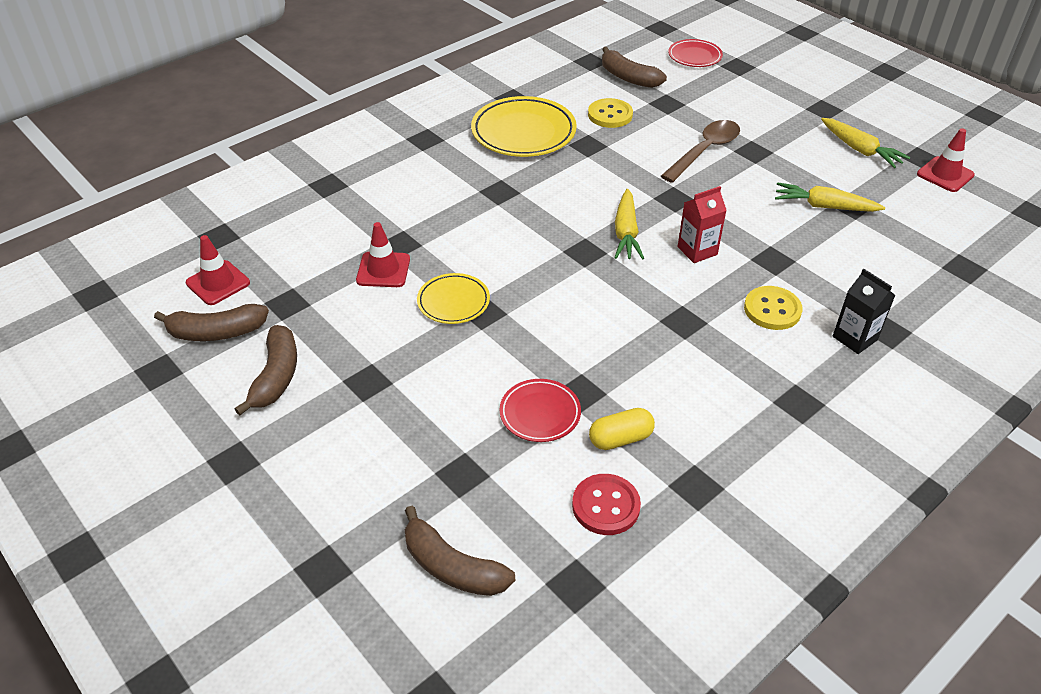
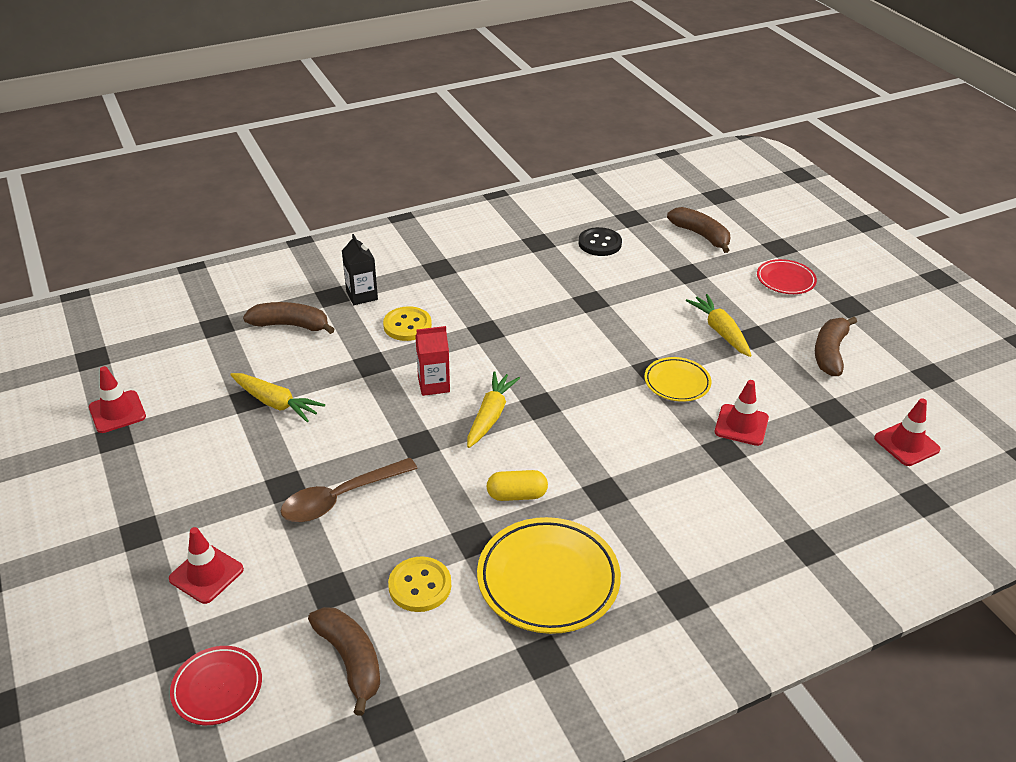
camera: 165 degrees left, 5 degrees down
brown banana [154,304,269,341] -> brown banana moved to [243,302,335,334]
red plate [499,379,581,442] -> red plate moved to [757,259,817,294]
red button [572,474,641,535] -> black button [579,227,622,256]
yellow capsule [589,408,655,450] -> yellow capsule moved to [487,470,548,501]
yellow carrot [821,118,910,168] -> yellow carrot moved to [686,294,752,357]
none -> red traffic cone [169,527,244,604]

